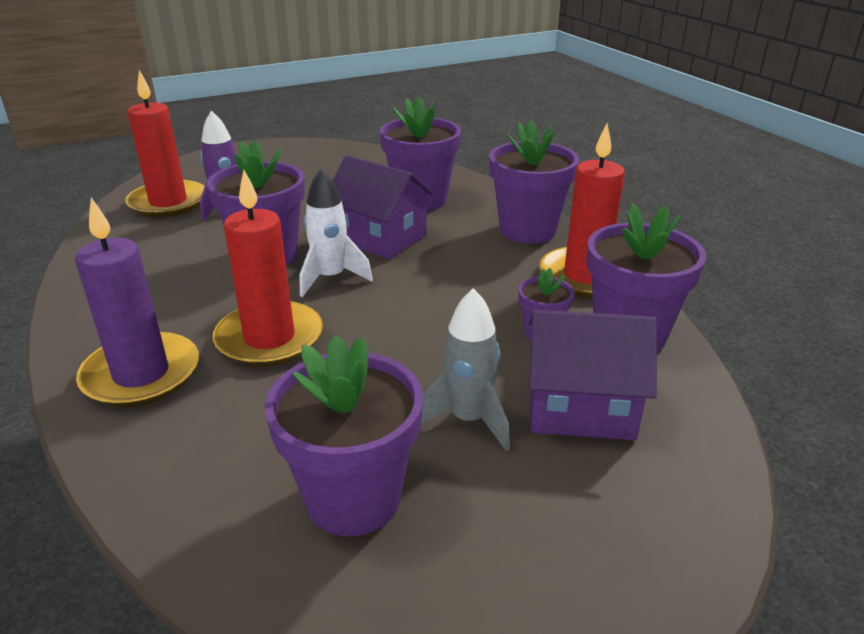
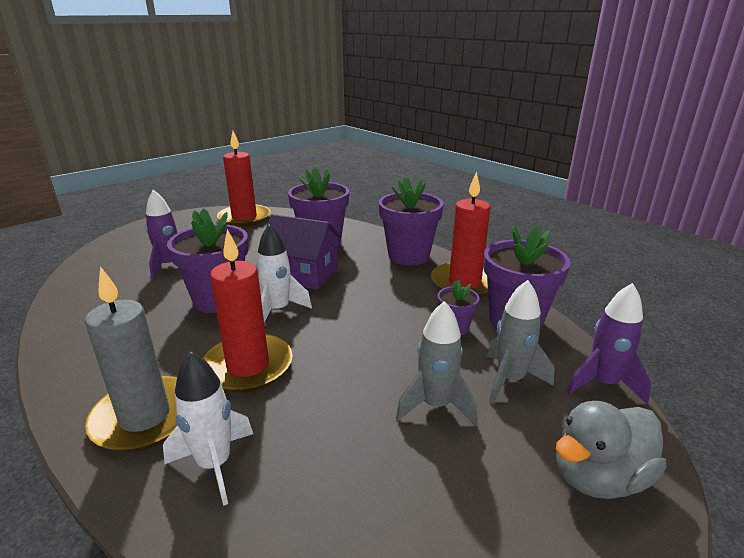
camera: 15 degrees left, 5 degrees down
purple candle [75,198,199,407] -> grey candle [85,266,177,452]
red candle [125,70,205,218] -> red candle moved to [217,131,270,227]
purple flower pot [265,335,423,536] -> none
purple house [529,310,657,440] -> grey rocket [487,280,554,403]
none -> white rocket [163,352,253,506]
none -> grey duck [556,401,666,499]
none -> purple rocket [567,283,651,404]

